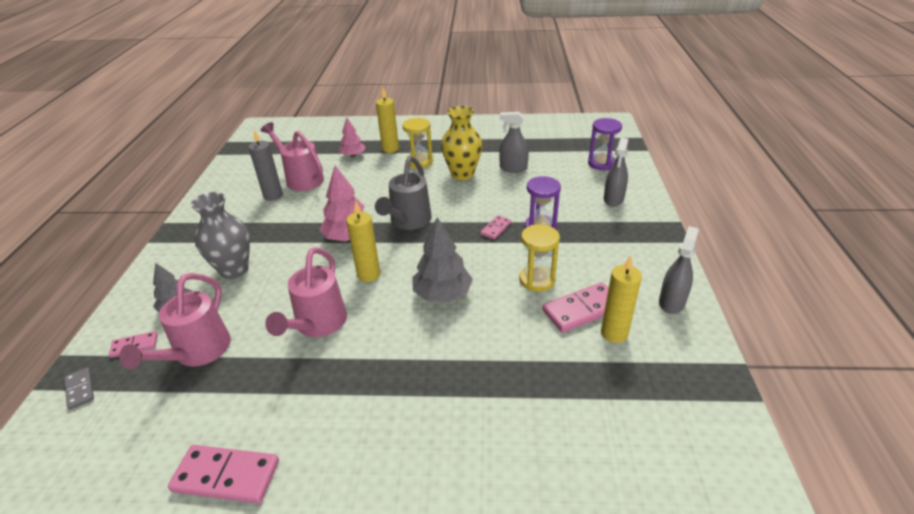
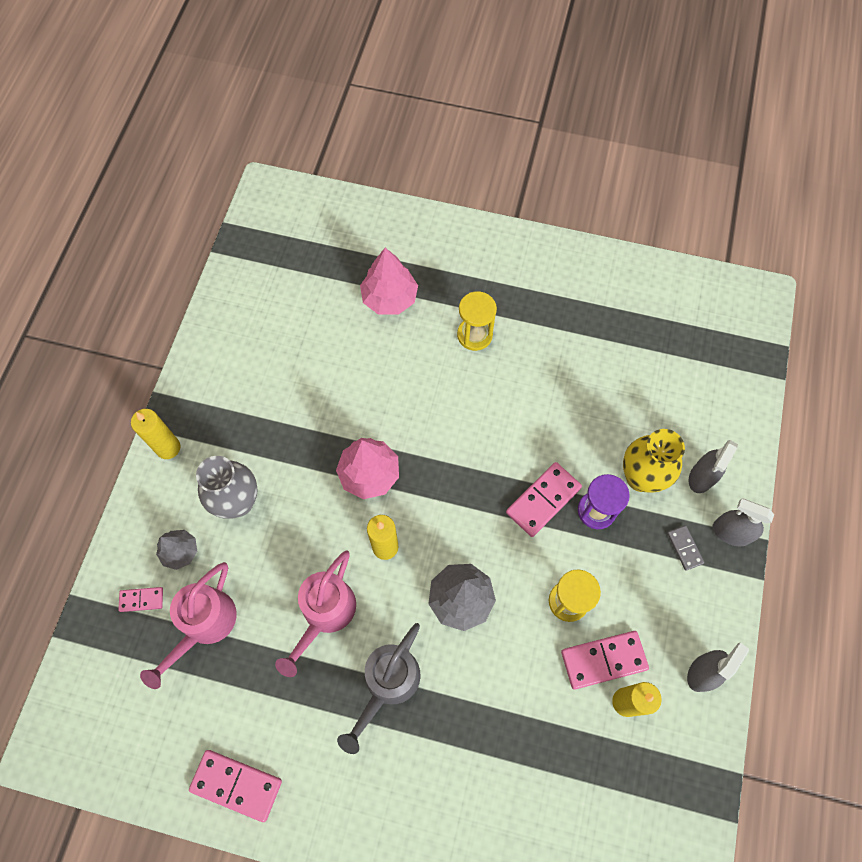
camera: 10 degrees right, 30 degrees up
grey domino [64,367,94,410] -> grey domino moved to [667,525,704,571]
grey candle [248,130,283,201] -> none
pink watering can [261,122,324,191] -> none
pink tree [339,117,365,157] -> pink tree [360,248,418,315], size x1.60
grey watering can [375,156,432,230] -> grey watering can moved to [337,623,420,754]
yellow candle [376,88,399,153] -> yellow candle moved to [131,409,180,459]
yellow vase [441,106,482,180] -> yellow vase moved to [623,429,685,493]
pink domino [480,215,511,240] -> pink domino [506,462,582,537], size x1.82
grey spray bottle [499,112,529,173] -> grey spray bottle moved to [713,498,774,546]
purple hourglass [588,118,622,170] -> none

